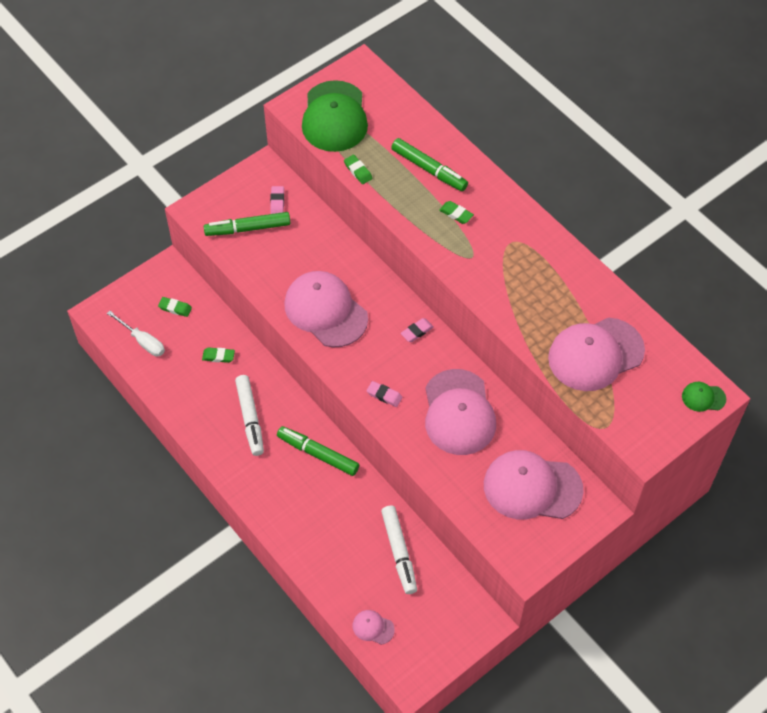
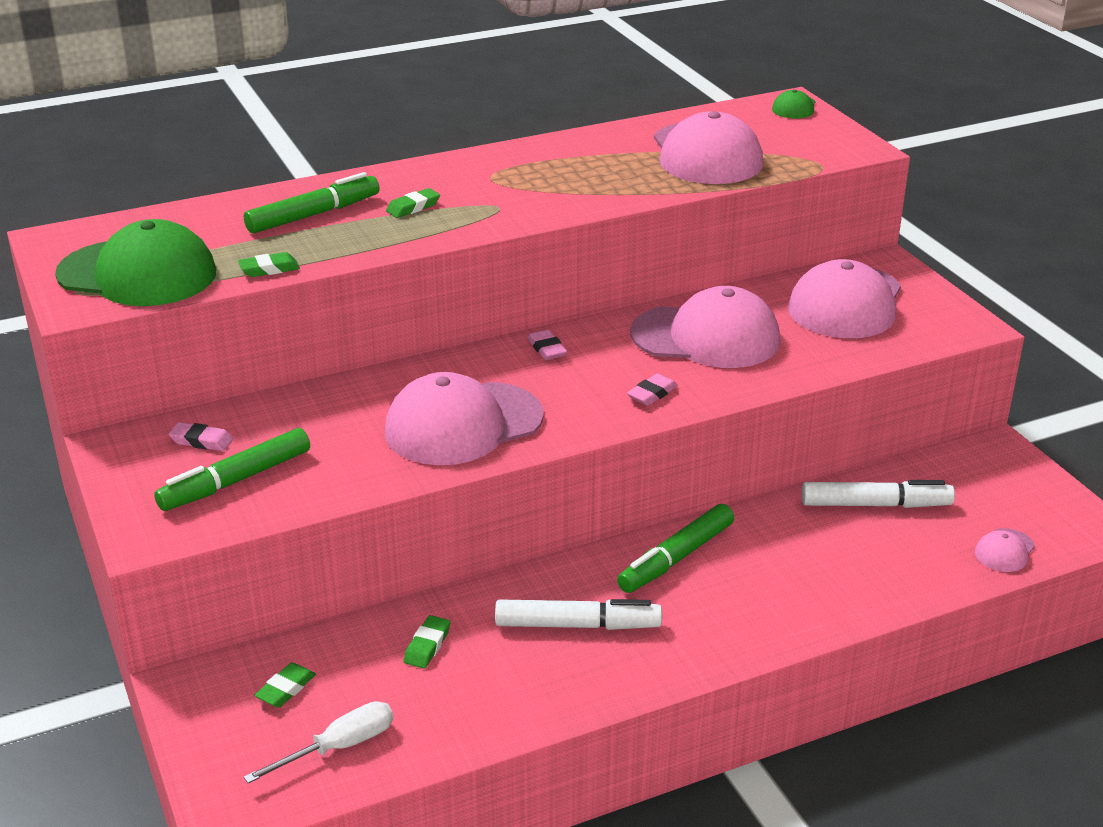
camera: 75 degrees left, 25 degrees down
green marker [204,212,290,236] -> green marker turned 45 degrees clockwise [154,428,310,511]

